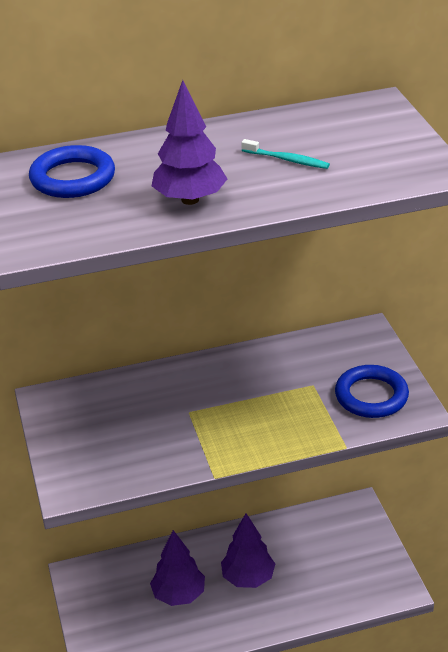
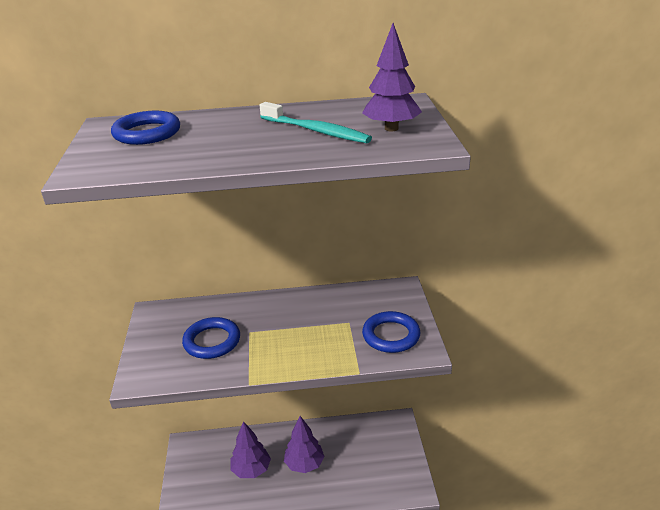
camera: 10 degrees right, 5 degrees down
purple tree [152,80,227,205] -> purple tree moved to [362,23,422,131]
turquoise toothbrush [241,139,330,169] -> turquoise toothbrush [260,102,372,143], size x1.75
none -> blue ring [182,317,240,359]

